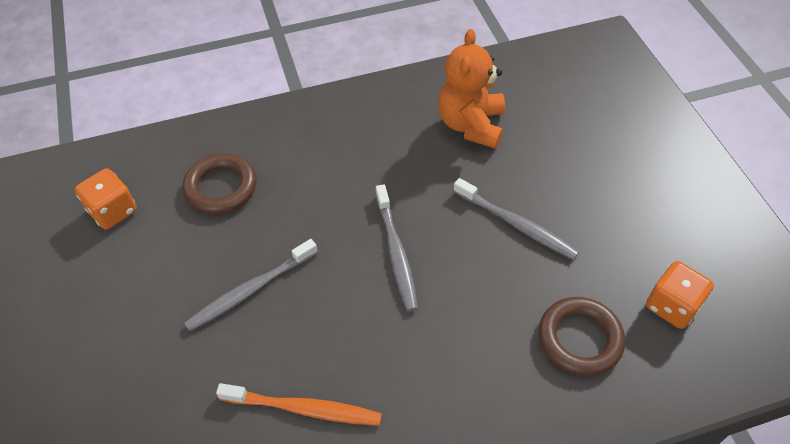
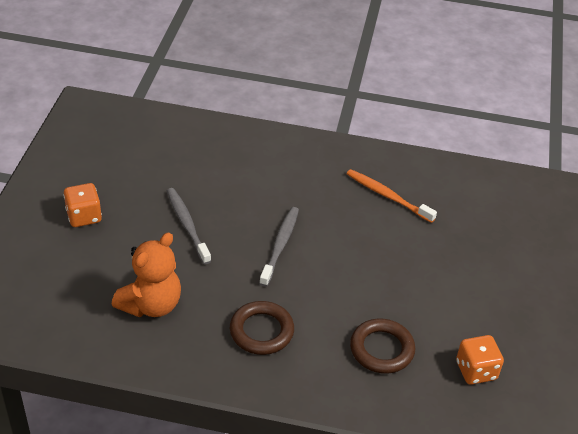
camera: 155 degrees left, 10 degrees down
grey toothbrush [184,239,318,331] -> none
brown ring [539,297,625,376] -> brown ring moved to [230,301,294,355]
orange dice [646,261,714,329] -> orange dice moved to [63,183,102,227]

